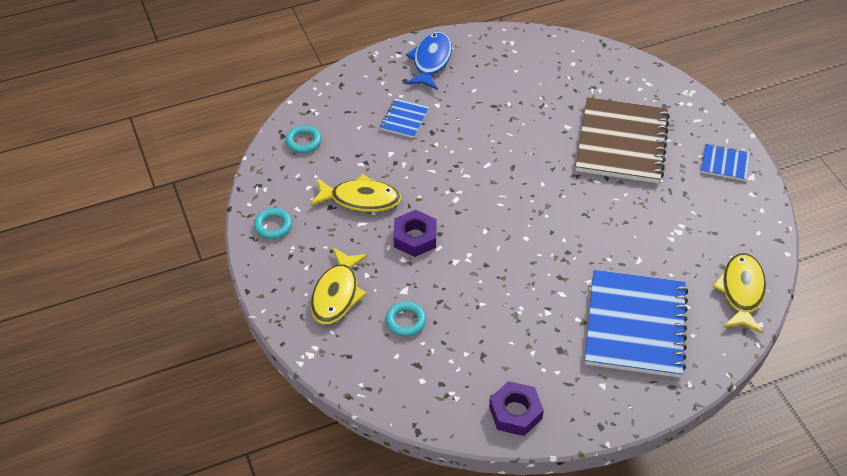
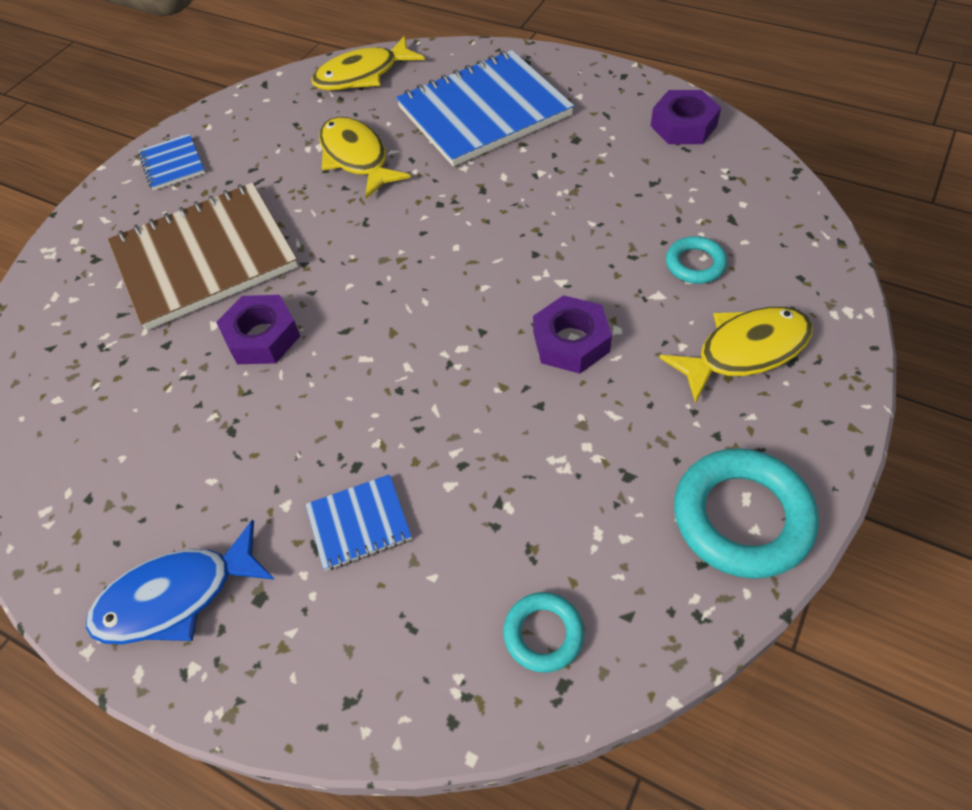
camera: 125 degrees left, 5 degrees up
turquoise ring [254,208,292,239] -> turquoise ring [674,448,819,579], size x1.85
yellow fish [310,174,401,212] -> yellow fish moved to [319,117,411,199]
none -> purple nut [216,295,300,364]

